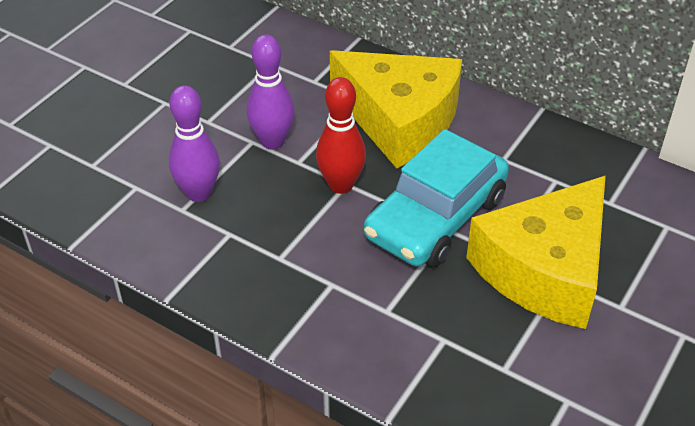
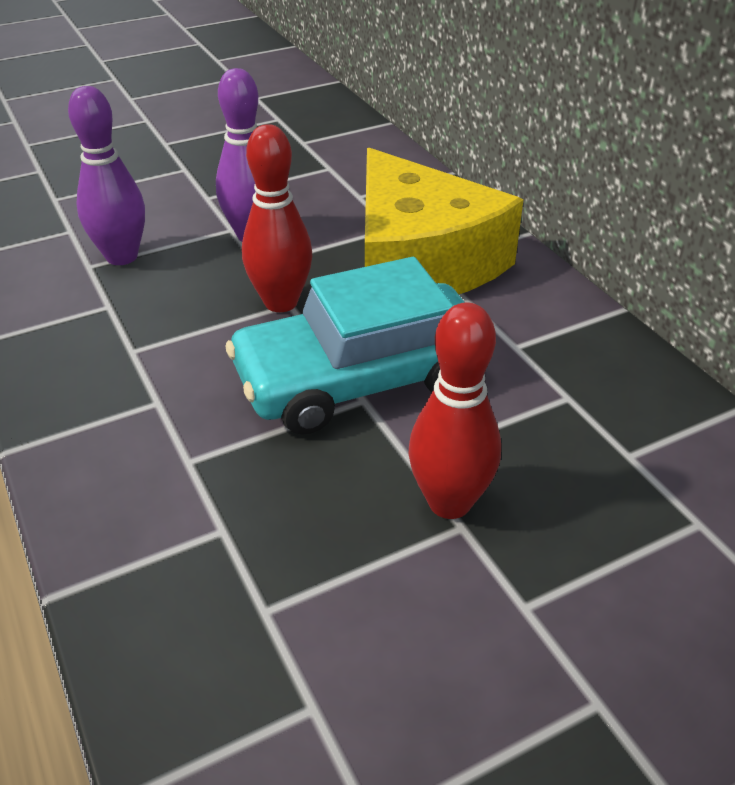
camera: 30 degrees right, 5 degrees down
yellow cheese [466,175,606,329] -> red bowling pin [409,302,501,519]

